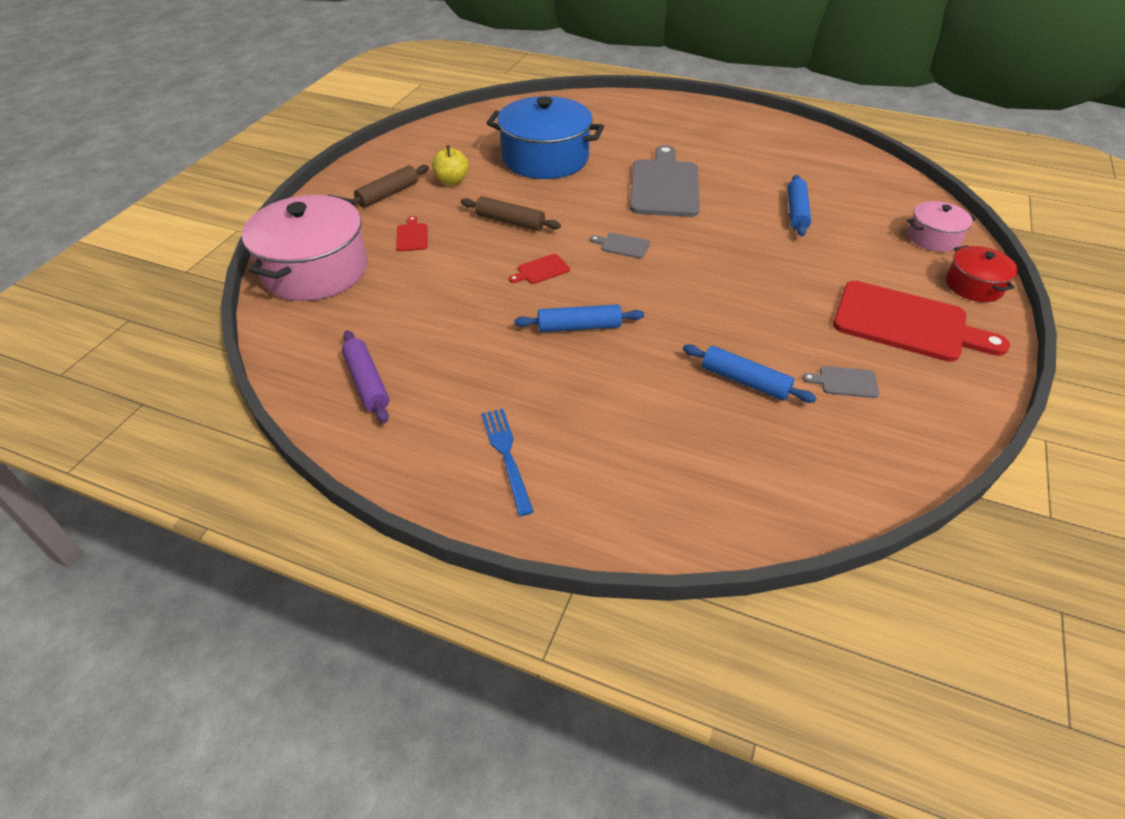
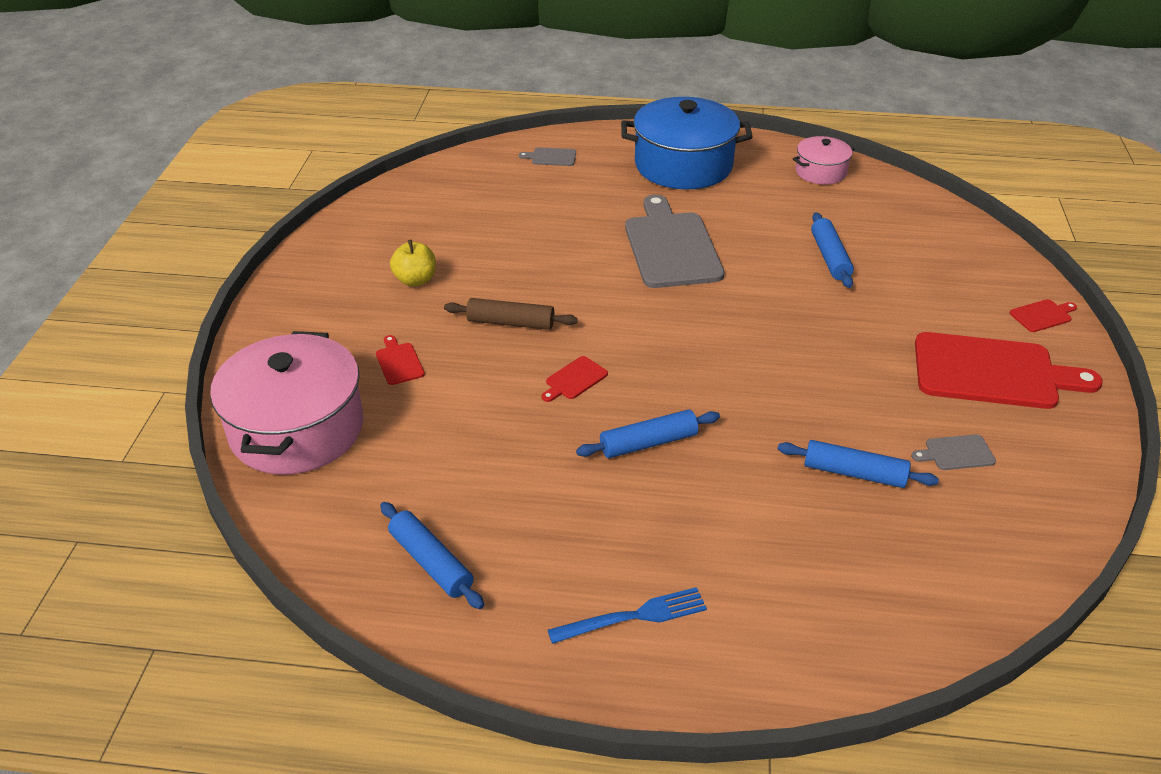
camera: 15 degrees left, 5 degrees down
purple rolling pin [342,330,389,423] -> blue rolling pin [380,502,484,609]
brown rolling pin [352,165,429,208] -> none
blue fork [481,409,534,516] -> blue fork turned 105 degrees clockwise [548,587,707,644]
blue pot [487,96,604,179] -> blue pot moved to [621,97,753,190]
grey cutting board [590,233,650,259] -> grey cutting board moved to [519,147,576,166]
pink pot [907,201,976,252] -> pink pot moved to [793,136,855,185]
red pot [946,245,1018,302] -> red cutting board [1010,299,1077,332]

